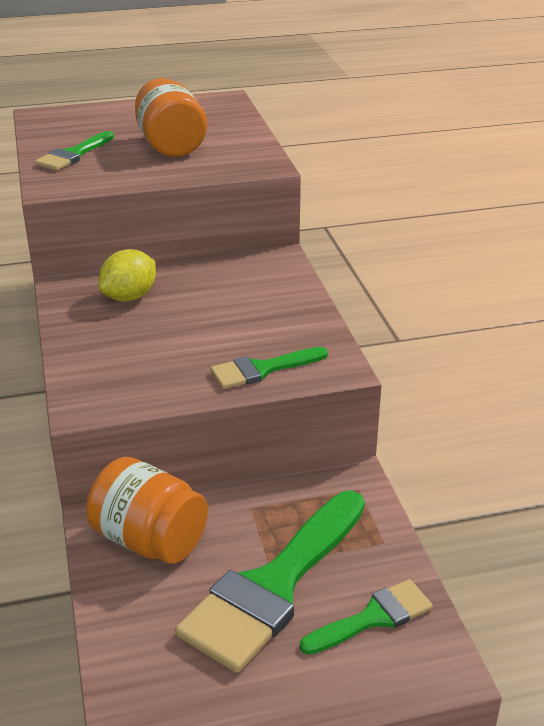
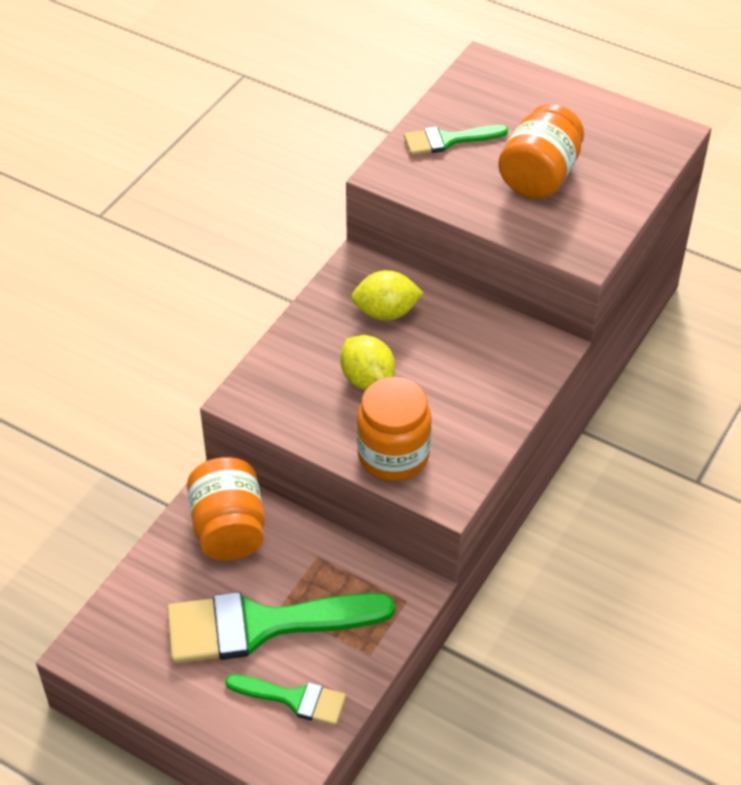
camera: 45 degrees right, 15 degrees up
green brush [210,347,328,389] -> orange jar [357,377,432,481]
none -> yellow lemon [340,335,395,390]

